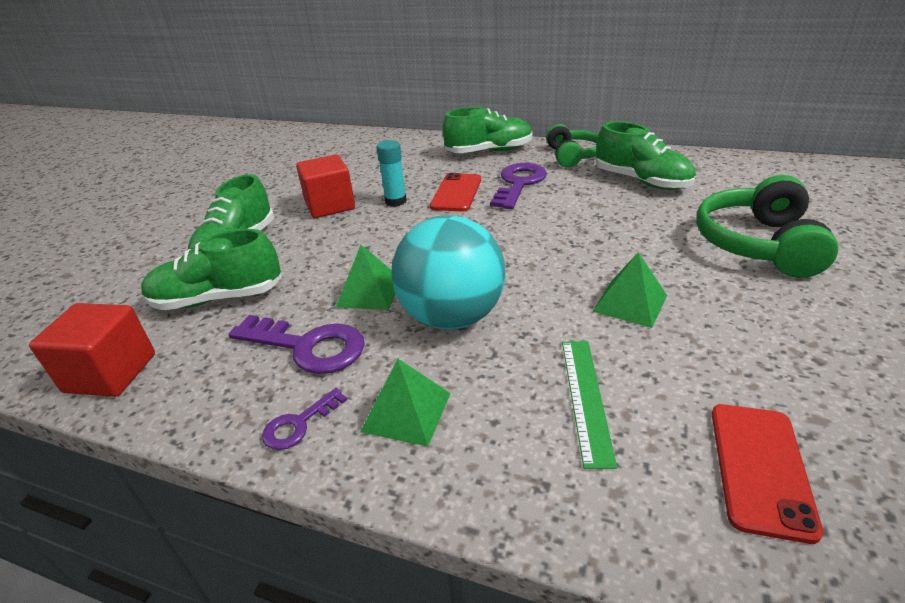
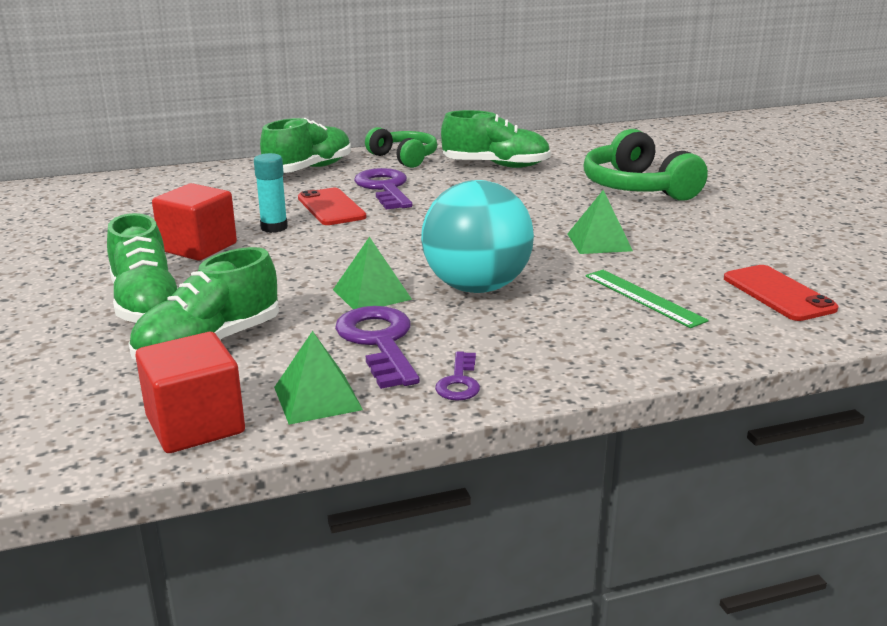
camera: 40 degrees left, 10 degrees down
purple key [228,315,365,374] -> purple key turned 90 degrees counterclockwise [335,306,420,389]
green pyramid [360,358,451,447] -> green pyramid moved to [274,331,363,425]

